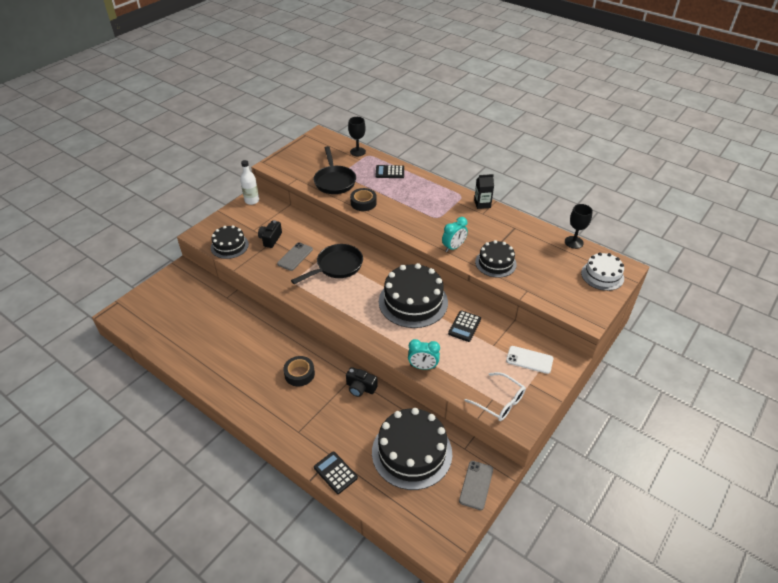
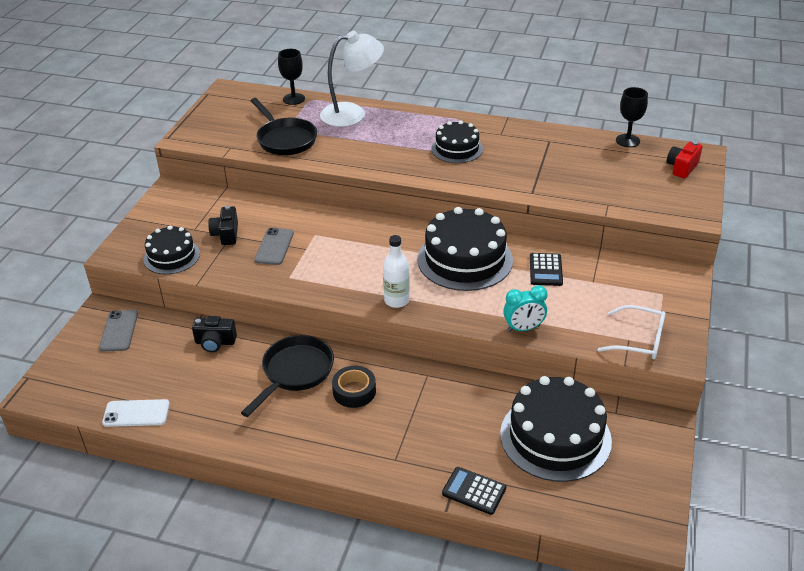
camera: 20 degrees left, 5 degrees down
white bottle [240,160,259,205] -> white bottle moved to [383,235,410,308]
black pan [291,244,363,284] -> black pan moved to [241,335,334,417]
black camera [346,367,378,397] -> black camera moved to [192,316,237,352]
black tape [350,188,377,211] -> none
black calculator [375,165,404,178] -> white lamp [320,31,384,127]
turquoise clock [442,217,468,252] -> none
grey phone [459,461,493,510] -> grey phone moved to [99,310,138,352]
black carton [474,174,494,209] -> none
black cake [475,240,517,278] -> black cake moved to [431,120,483,163]
white phone [506,346,553,374] -> white phone moved to [102,399,170,427]
white cake [581,252,624,291] -> red camera [667,141,702,178]

